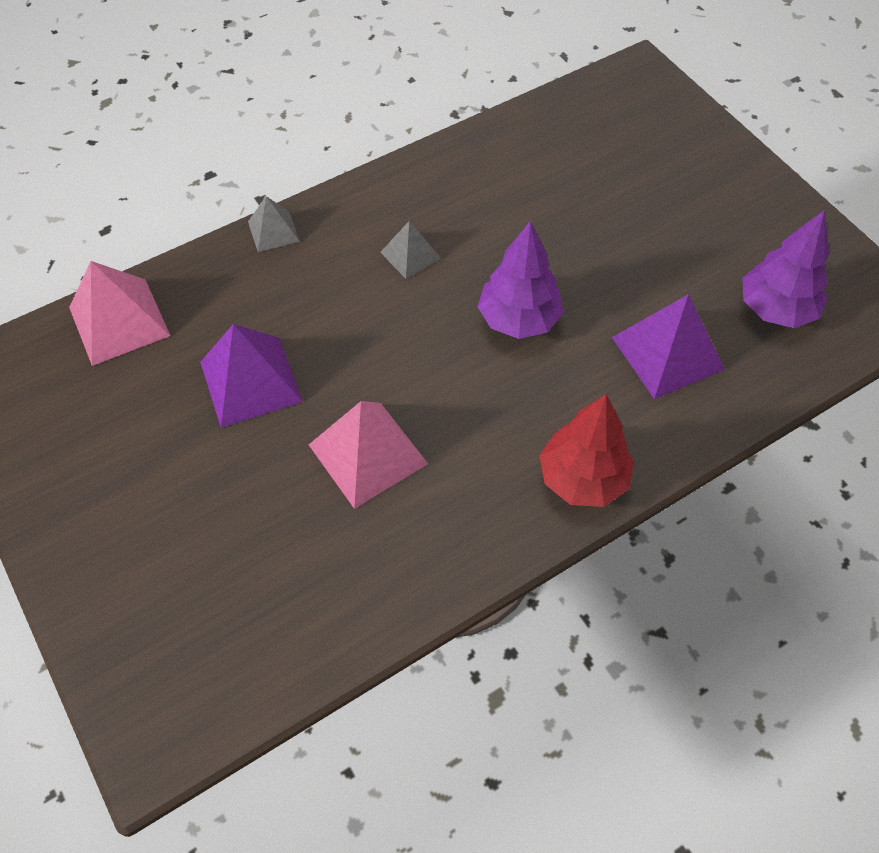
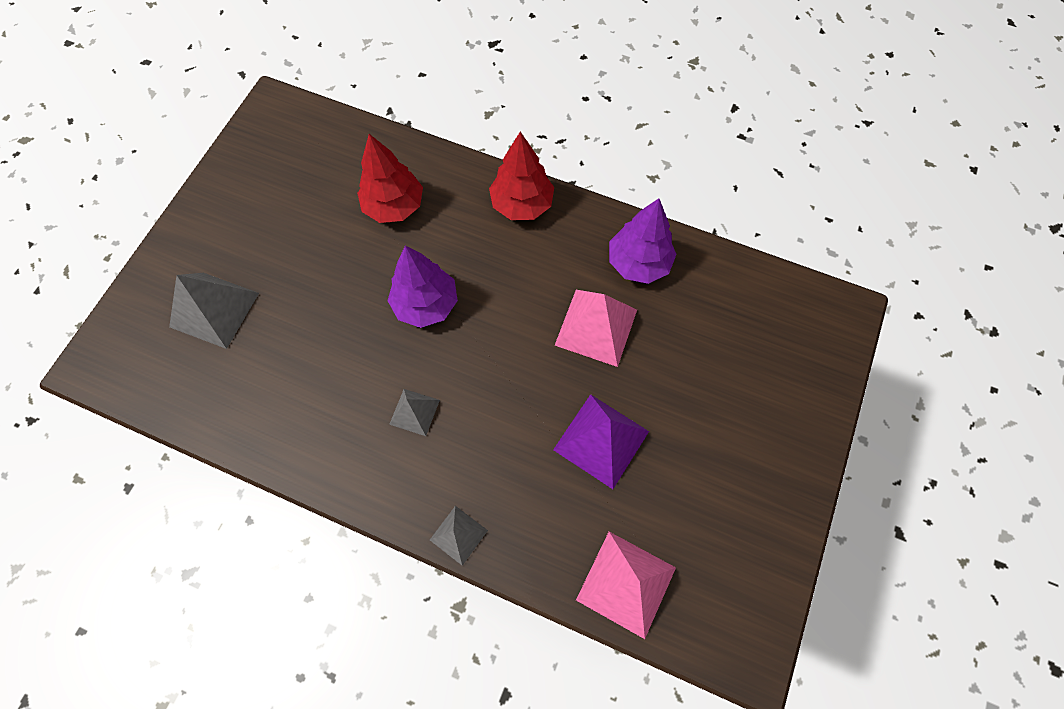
camera: 125 degrees left, 10 degrees up
purple pyramid [612,294,725,399] -> red tree [357,134,423,223]
purple tree [743,210,829,328] -> purple tree moved to [609,198,677,284]
none -> grey pyramid [169,273,259,349]

